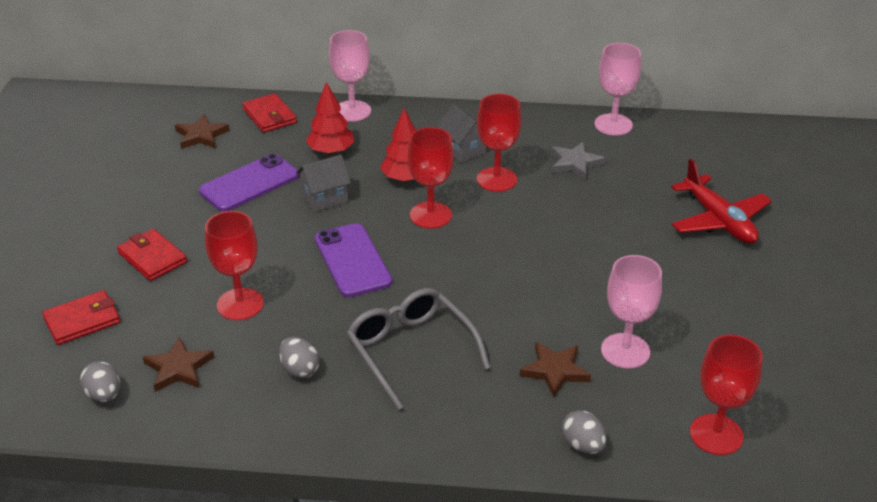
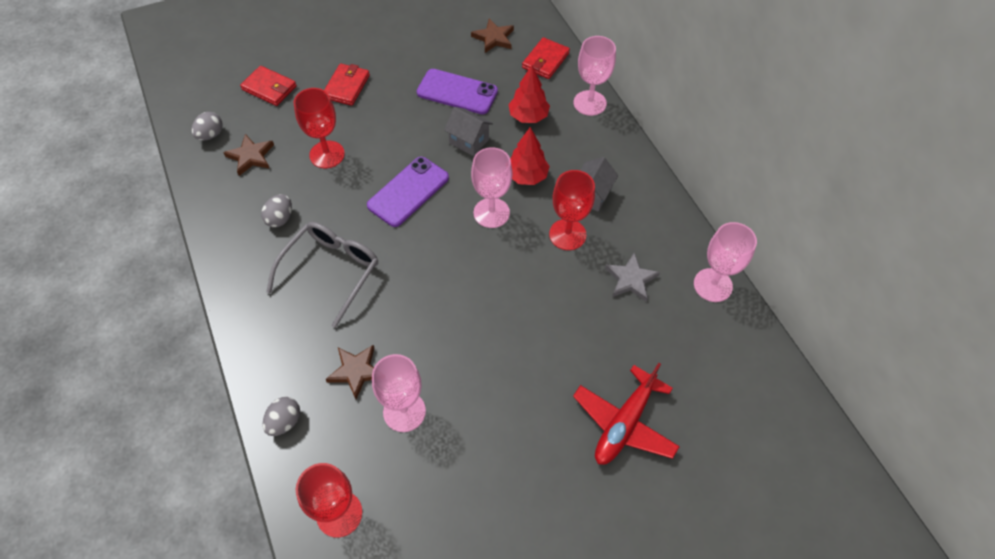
camera: 60 degrees right, 20 degrees up
red goblet [407,127,454,229] -> pink goblet [471,147,512,228]

